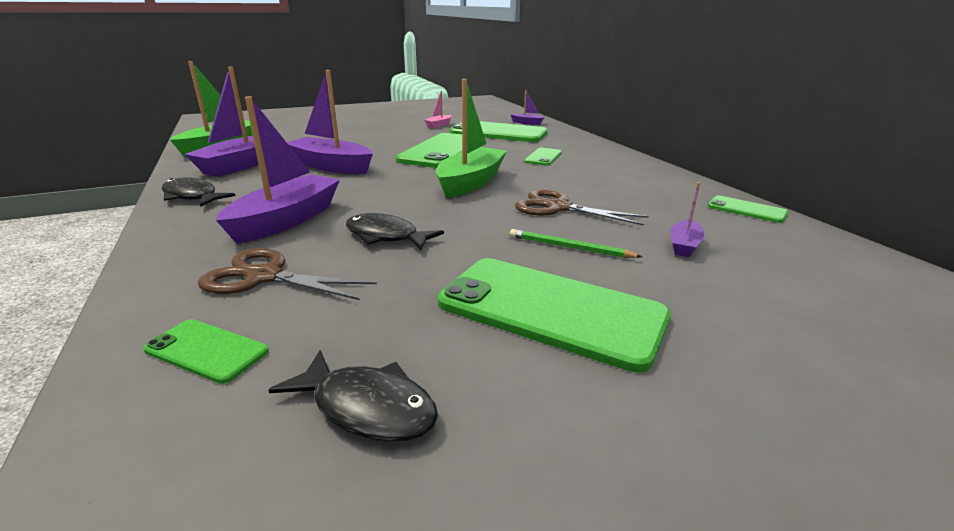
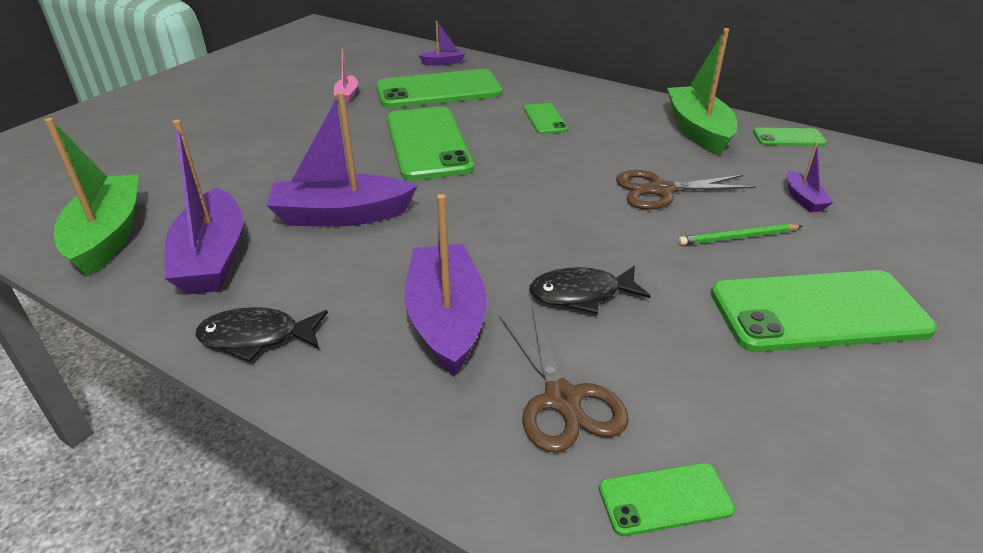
camera: 35 degrees left, 10 degrees up
brown scissors [198,248,377,300] -> brown scissors turned 90 degrees counterclockwise [499,307,629,453]
black fish [269,350,438,442] -> none
green boat [436,79,507,198] -> green boat moved to [667,28,737,156]

